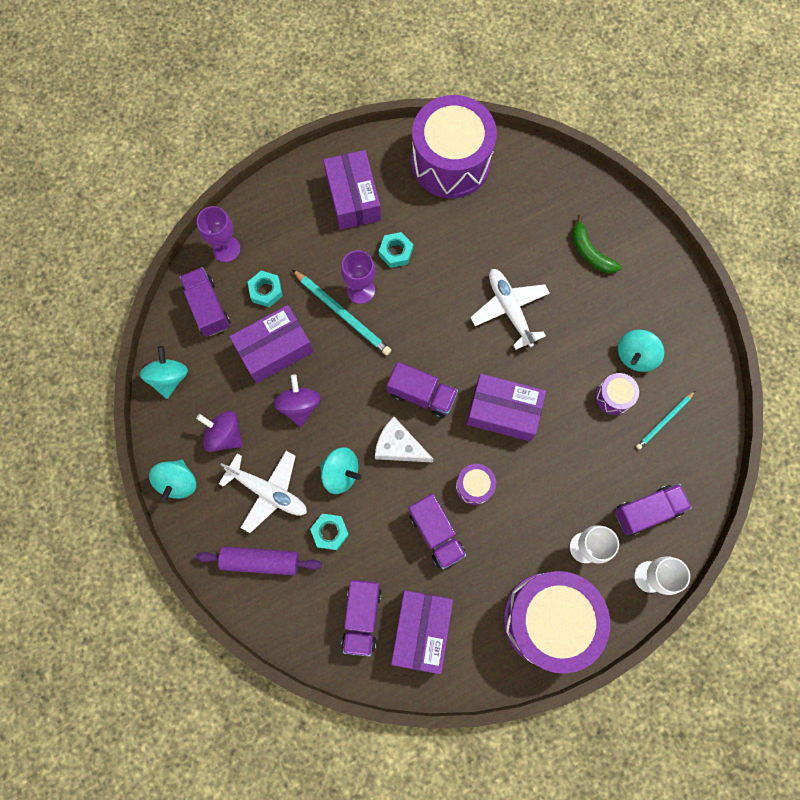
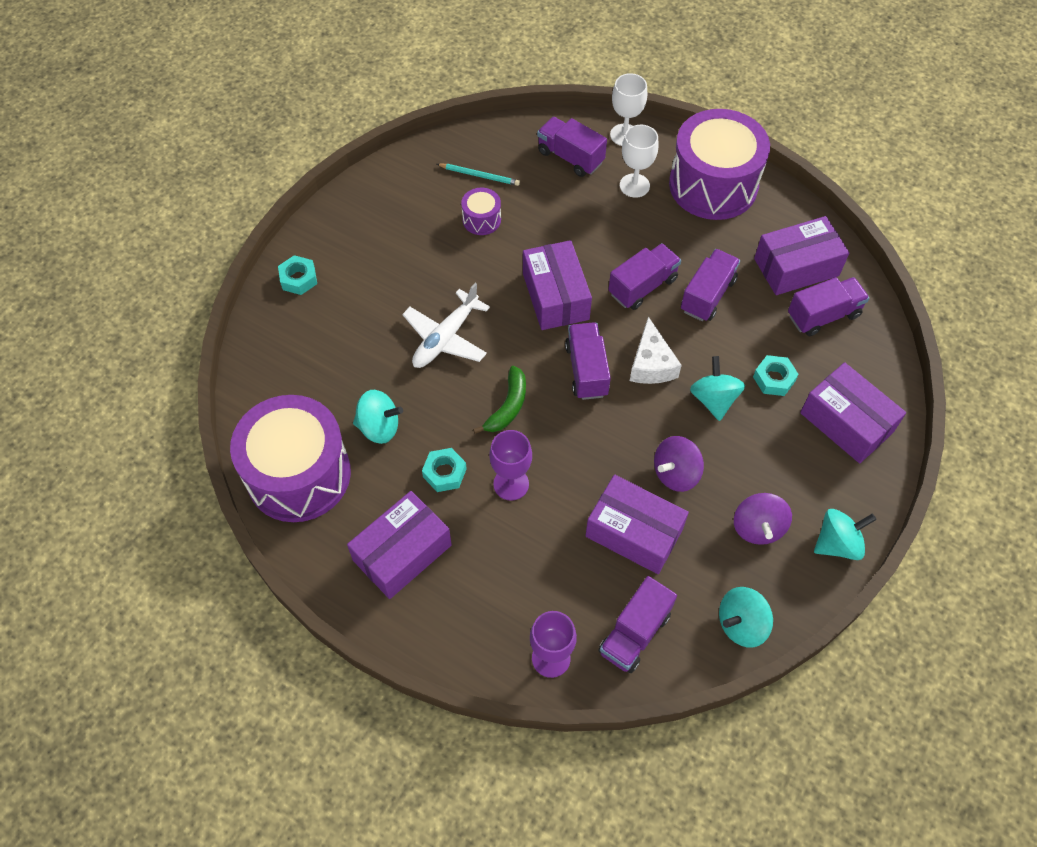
camera: 120 degrees left, 15 degrees down
purple rolling pin [196,546,322,575] -> purple box [800,362,906,463]
white plane [219,451,307,533] -> none
turquoise nut [248,271,283,307] -> turquoise nut moved to [278,255,317,295]
turquoise pencil [292,269,391,355] -> none
purple drum [456,464,496,505] -> purple truck [608,243,681,310]
green banana [572,214,622,273] -> green banana moved to [473,366,526,434]
turquoise spinning top [618,330,664,372] -> turquoise spinning top moved to [353,390,403,444]

